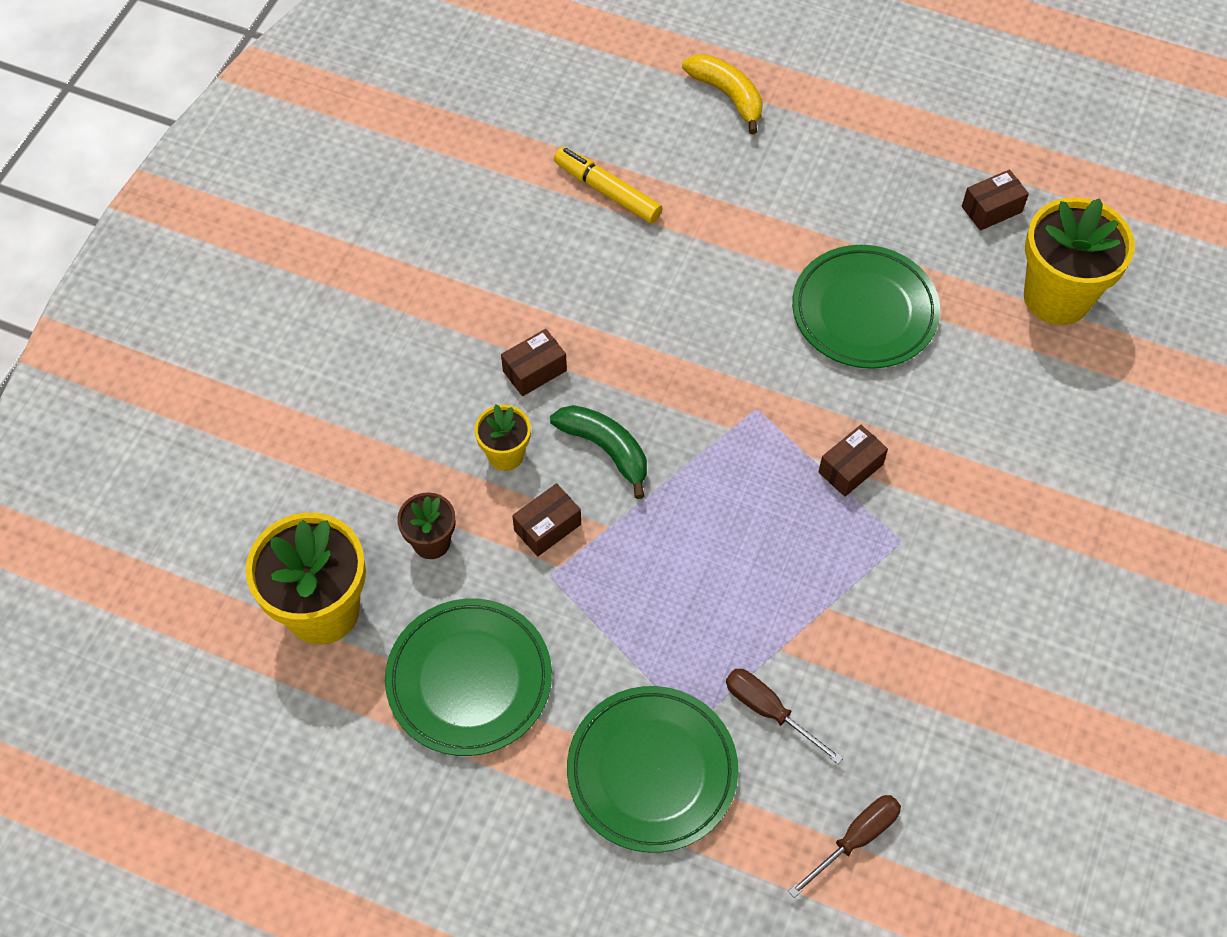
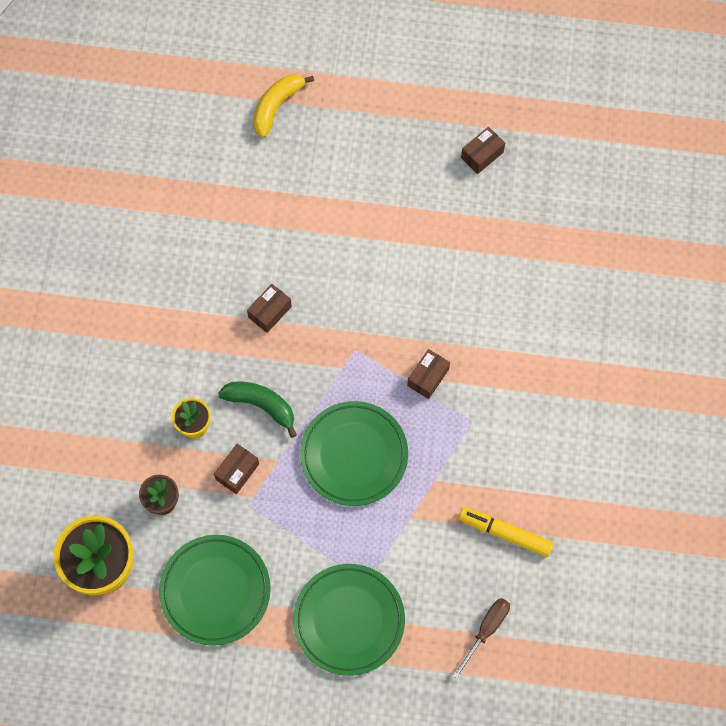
camera: 15 degrees left, 10 degrees up
brown box [501,329,567,396] -> brown box moved to [247,284,292,333]
yellow marker [554,147,663,224] -> yellow marker moved to [459,507,554,557]
yellow banana [682,54,763,134] -> yellow banana turned 90 degrees counterclockwise [253,75,314,138]
brown screwdriver [726,669,843,764] -> none
green plate [792,245,940,369] -> green plate moved to [300,401,408,506]
yellow flower pot [1024,197,1135,325] -> none

